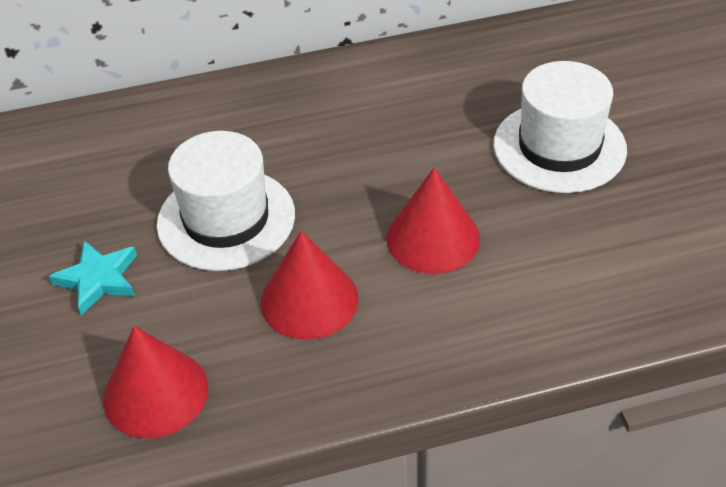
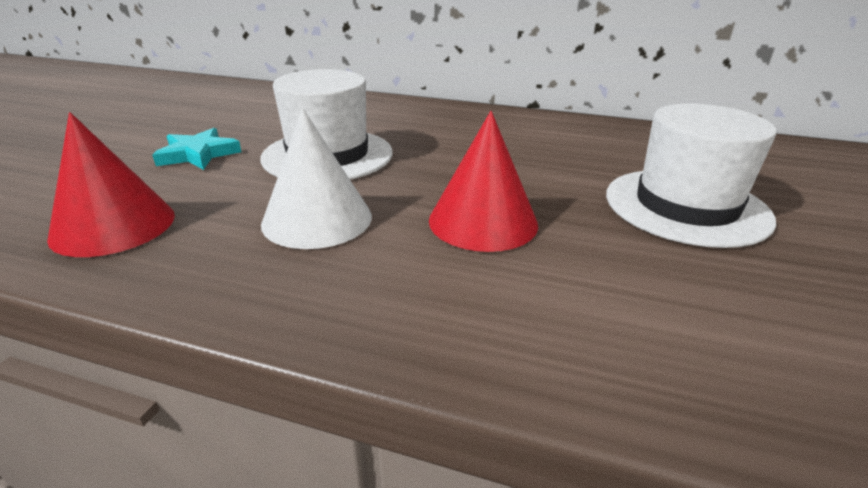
camera: 30 degrees right, 15 degrees down
red cone [260,231,358,339] -> white cone [261,108,372,249]

